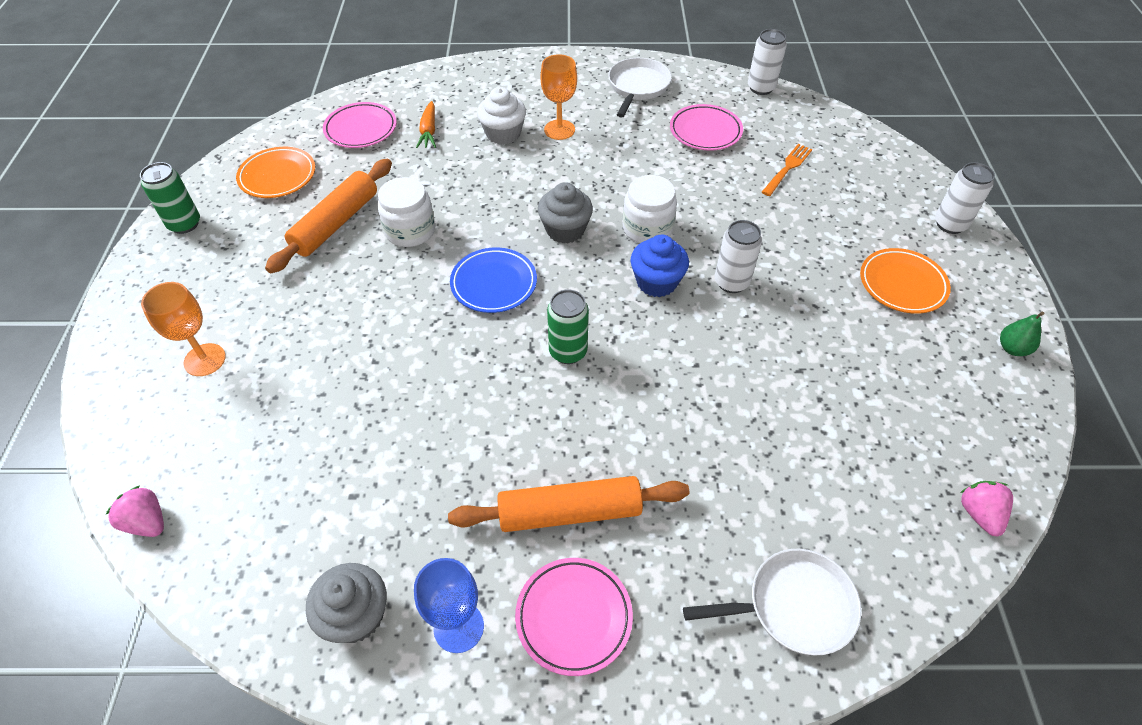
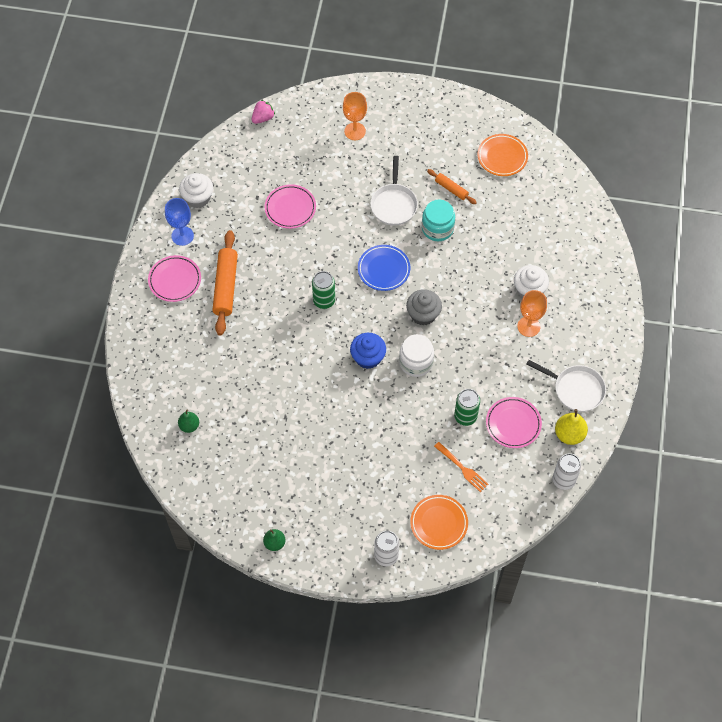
camera: 100 degrees right, 10 degrees up
green can [140,162,200,234] -> green can moved to [454,389,480,426]
orange rolling pin [265,159,392,273] -> orange rolling pin [427,169,477,204], size x0.54
grey cupcake [306,563,387,643] -> white cupcake [179,173,213,208]
pink plate [323,102,397,148] -> pink plate moved to [265,184,316,229]
white jar [377,177,435,247] -> turquoise jar [422,199,455,241]
orange carrot [416,101,436,148] -> none
white pan [683,549,861,655] -> white pan moved to [370,156,418,226]
white can [715,220,762,293] -> none
orange plate [860,248,951,314] -> orange plate moved to [410,495,468,550]
pink strawberry [960,481,1013,536] -> none
none -> green pear [178,410,199,433]
none -> yellow pear [555,409,588,445]

